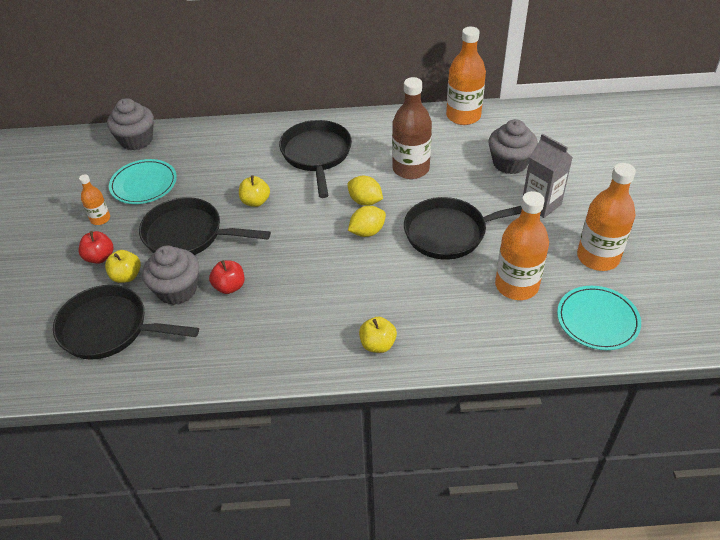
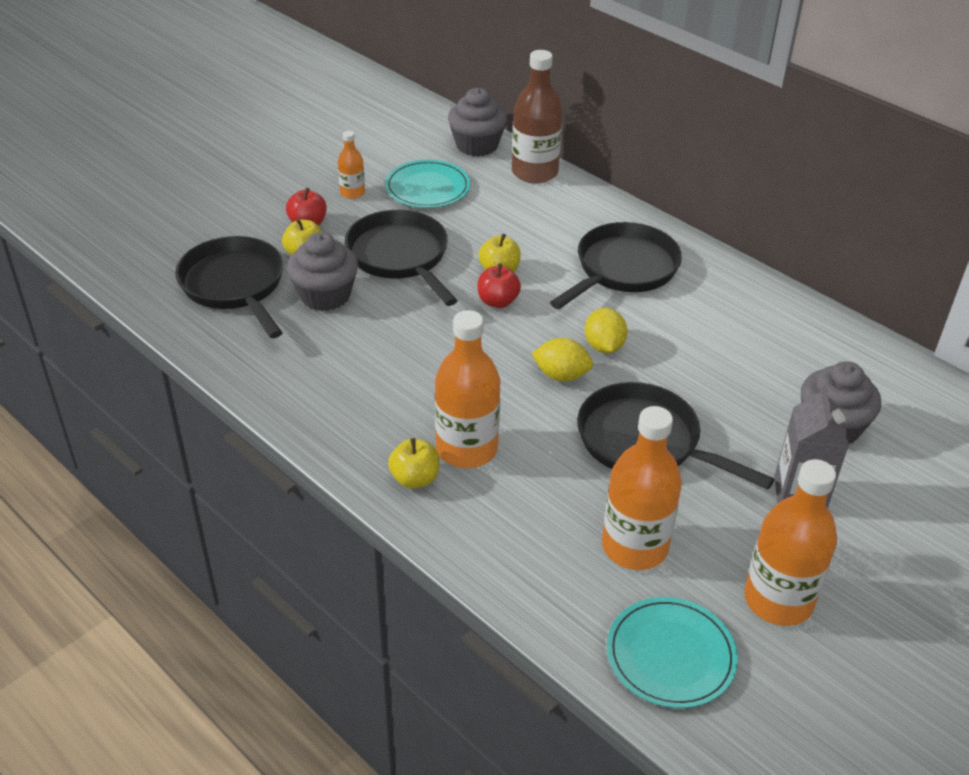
camera: 45 degrees right, 5 degrees down
red apple [209,260,244,294] -> red apple moved to [478,263,521,308]
brown bottle [392,77,432,179] -> brown bottle moved to [512,50,563,183]
orange bottle [446,27,486,125] -> orange bottle moved to [435,310,500,468]

